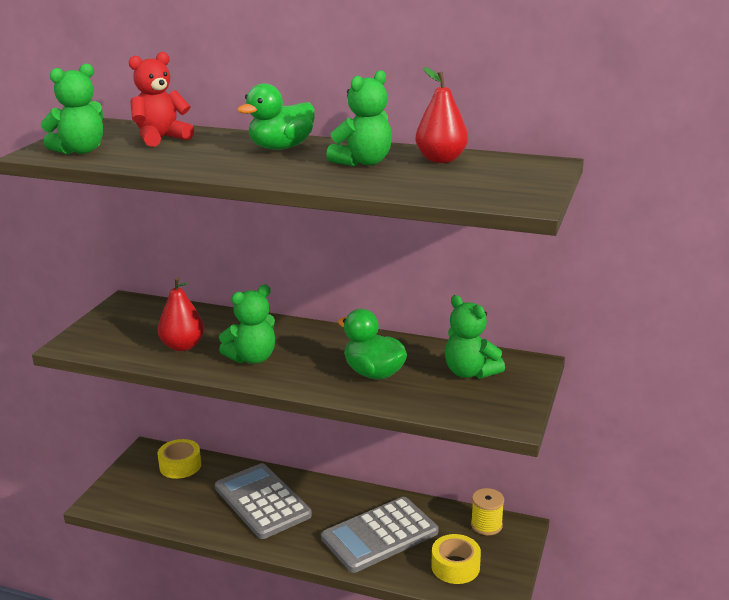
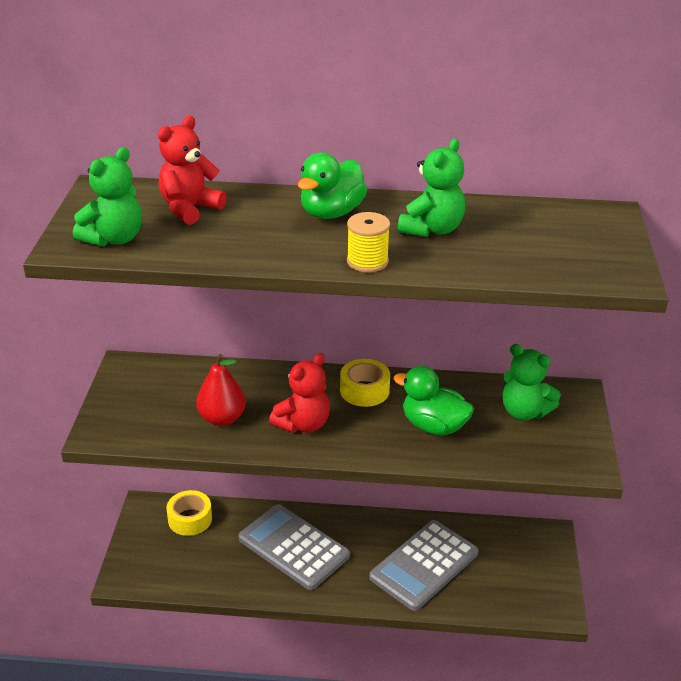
camera: 15 degrees left, 10 degrees up
green teddy bear [219,285,275,364] -> red teddy bear [269,353,330,433]
red pear [415,67,468,163] -> none
yellow tape [431,534,481,584] -> yellow tape moved to [340,359,390,407]
yellow spool [471,488,504,535] -> yellow spool moved to [347,212,390,273]

